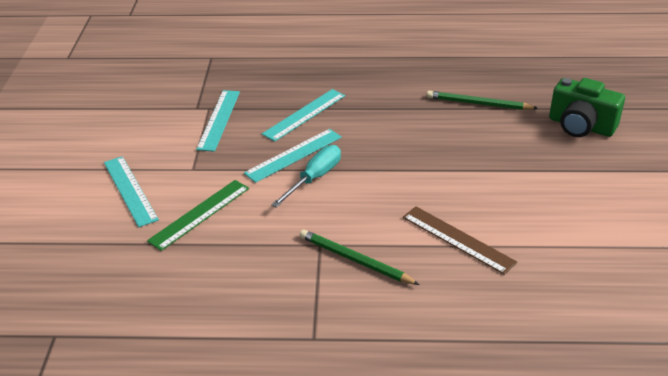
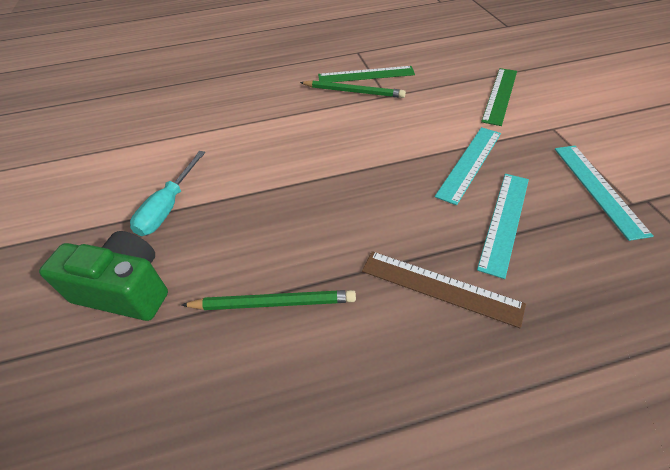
camera: 165 degrees right, 10 degrees up
turquoise ruler [104,156,159,227] -> none
turquoise screwdriver [271,145,341,208] -> turquoise screwdriver moved to [130,151,205,236]
brown ruler [403,206,517,275] -> brown ruler moved to [362,251,526,328]
none -> green ruler [318,66,415,82]

